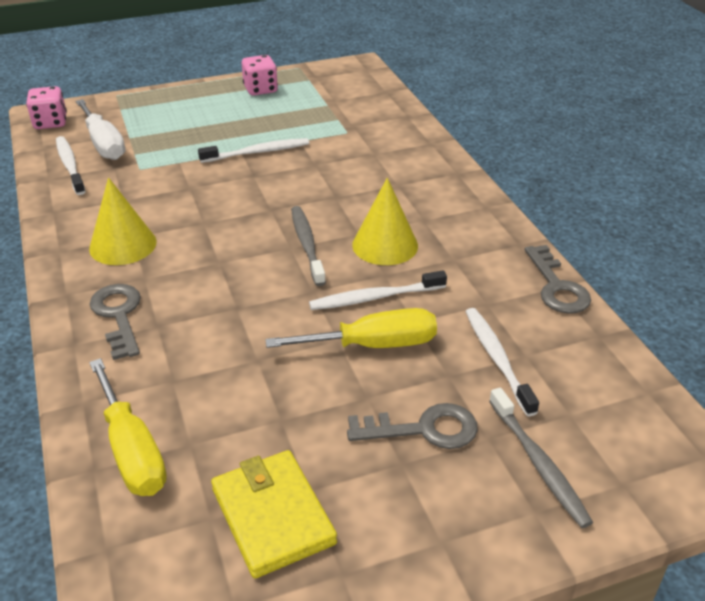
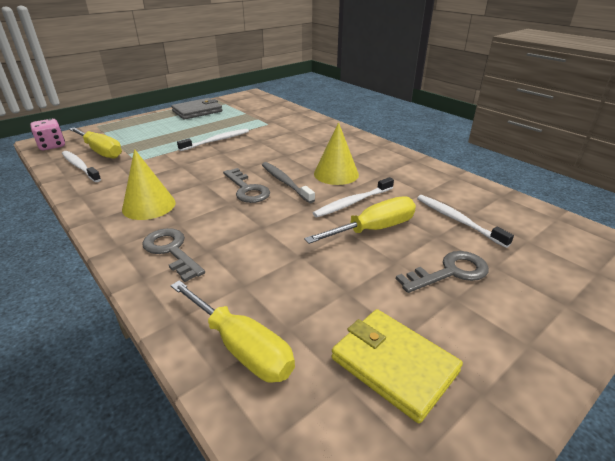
camera: 20 degrees left, 5 degrees down
white screwdriver [75,99,126,160] -> yellow screwdriver [69,127,122,159]
pink dice [242,55,278,96] -> grey wallet [171,98,222,120]
grey toothbrush [489,387,593,528] -> none
grey key [525,245,591,314] -> grey key moved to [223,168,270,203]

